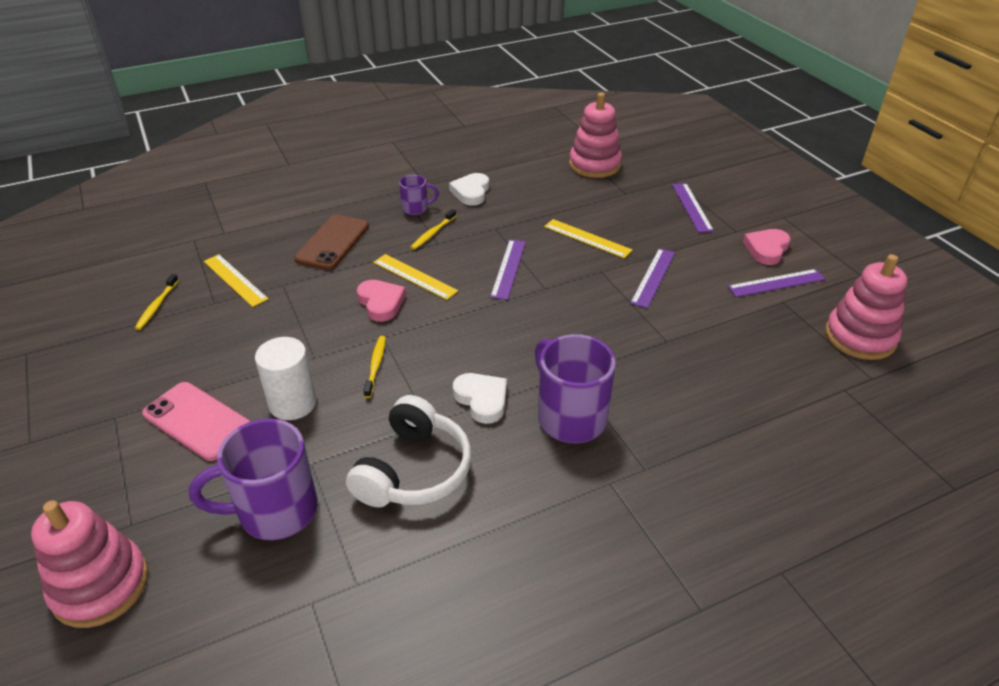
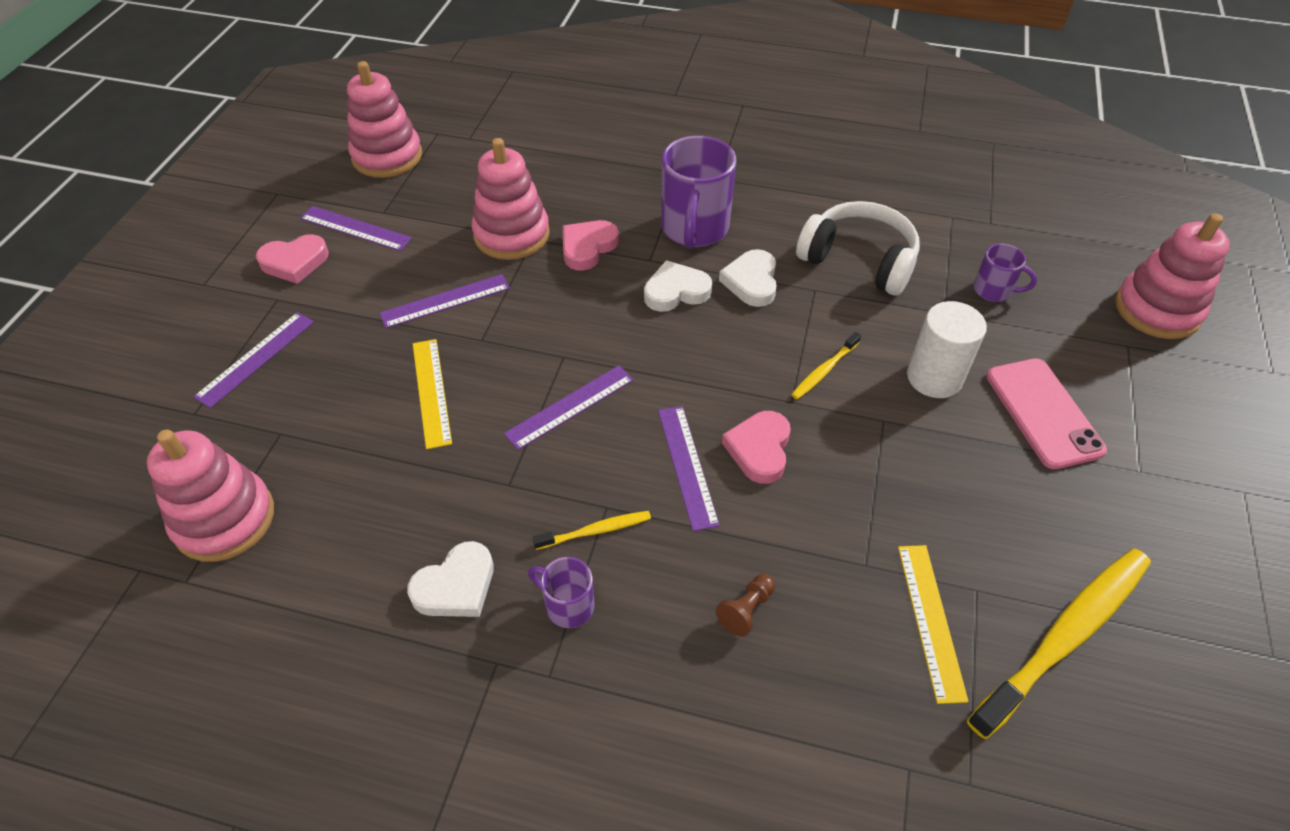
camera: 140 degrees left, 10 degrees up
yellow toothbrush [135,274,179,330] -> yellow toothbrush [967,548,1151,739], size x2.18
purple mug [189,418,318,540] -> purple mug [974,243,1037,302], size x0.51
brown phone [294,215,369,270] -> brown pawn [716,574,775,637]
white headphones [346,395,471,507] -> white headphones turned 60 degrees clockwise [796,201,920,295]
yellow ruler [373,254,458,300] -> purple ruler [658,406,720,531]
none -> pink stacking toy [472,138,550,260]
none -> pink heart [563,220,619,271]
none -> white heart [644,260,712,312]

